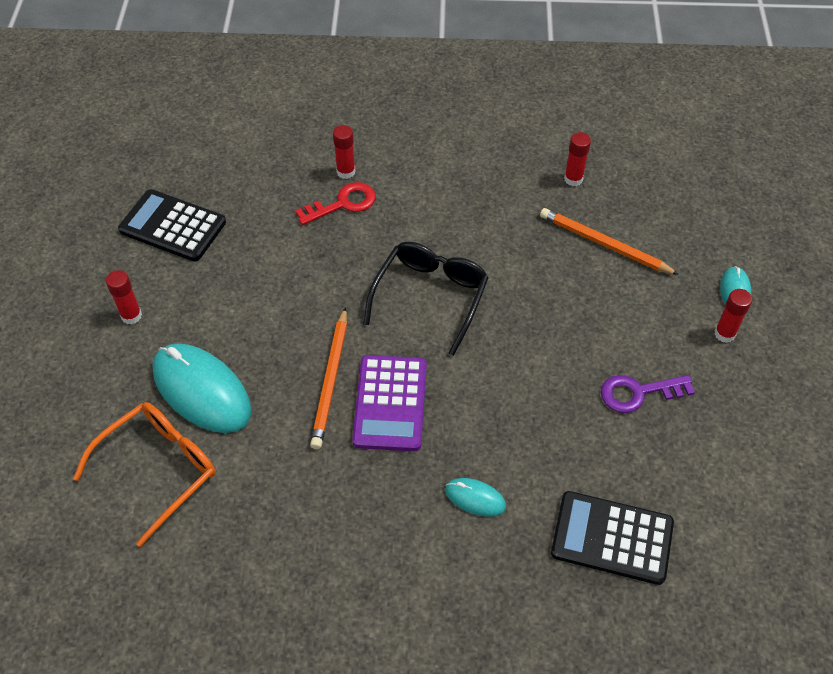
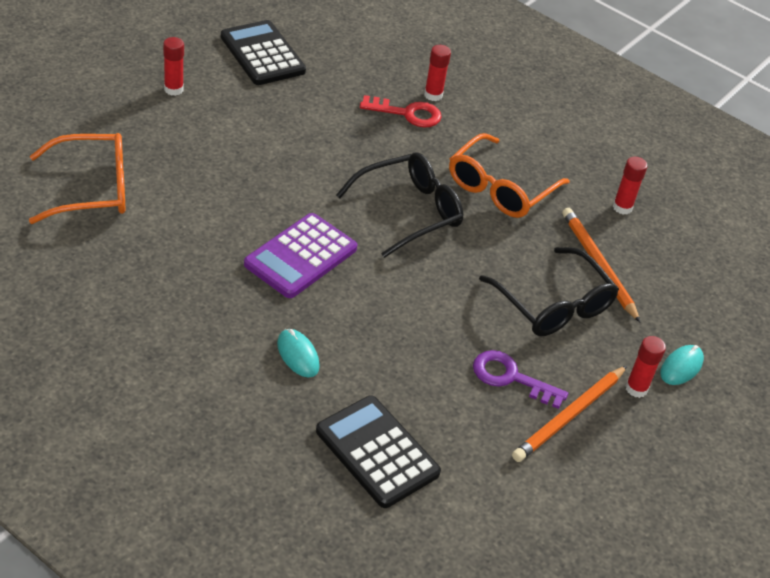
camera: 30 degrees right, 10 degrees down
turquoise mouse [152,343,252,433] -> none
orange pencil [310,307,347,449] -> orange pencil moved to [512,366,627,462]
none -> orange glasses [449,133,569,218]
none -> black glasses [479,247,619,336]

